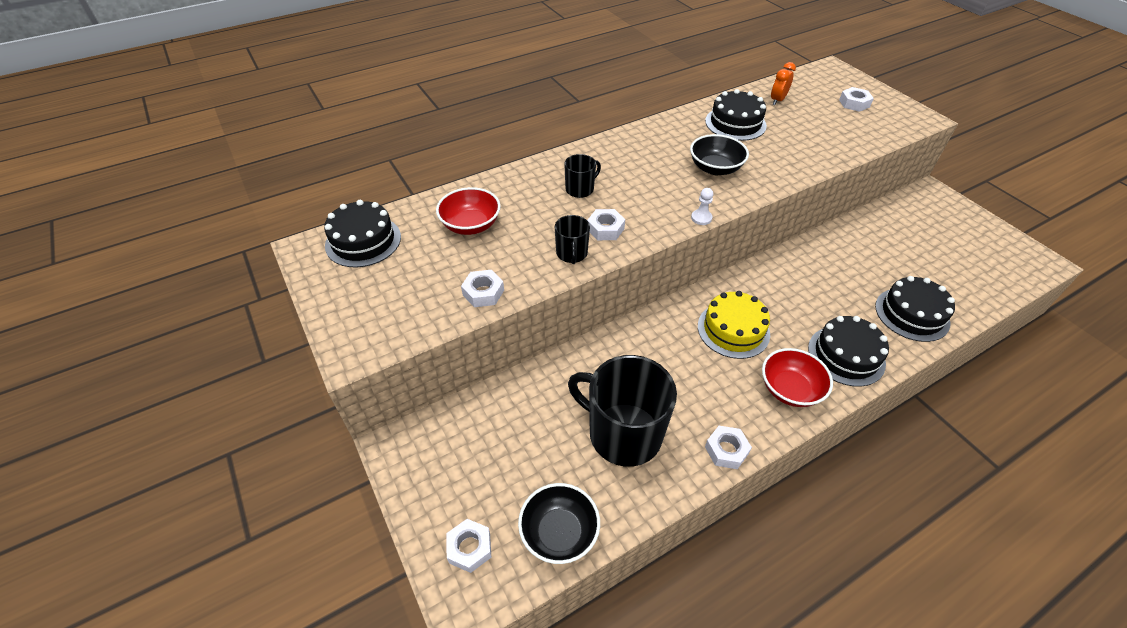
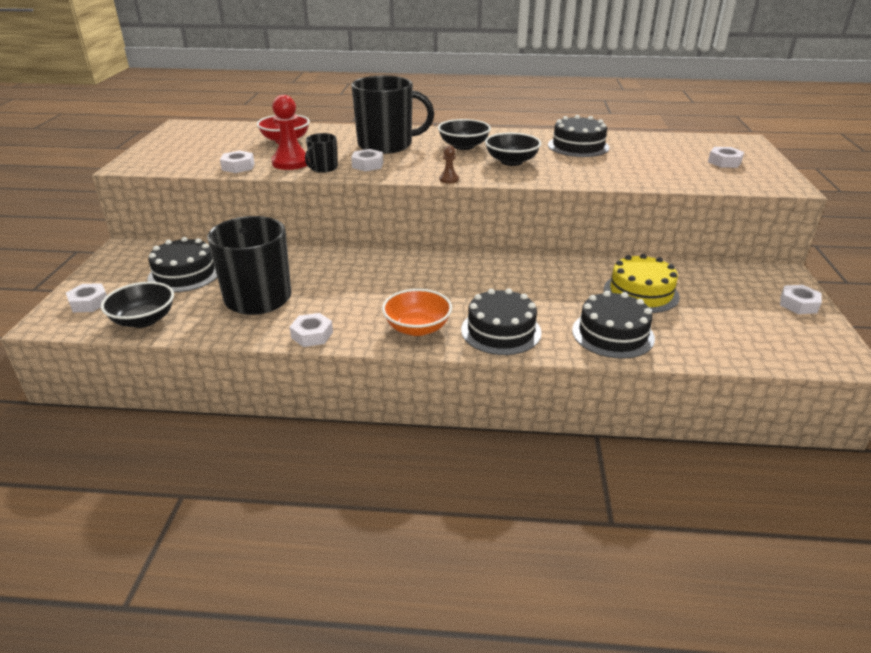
camera: 35 degrees right, 15 degrees down
black cake [324,200,401,267] -> black cake moved to [148,237,217,292]
black mug [564,154,601,198] -> black mug [351,76,434,154], size x2.14
white pawn [691,188,713,225] -> brown pawn [439,145,459,183]
yellow cake [698,291,770,359] -> yellow cake moved to [604,254,680,313]
red bowl [762,348,833,407] -> orange bowl [382,289,452,336]
orange clock [771,62,796,105] -> none
none -> red pawn [271,95,307,170]
none -> black bowl [438,119,491,150]
none -> white nut [780,285,822,314]

